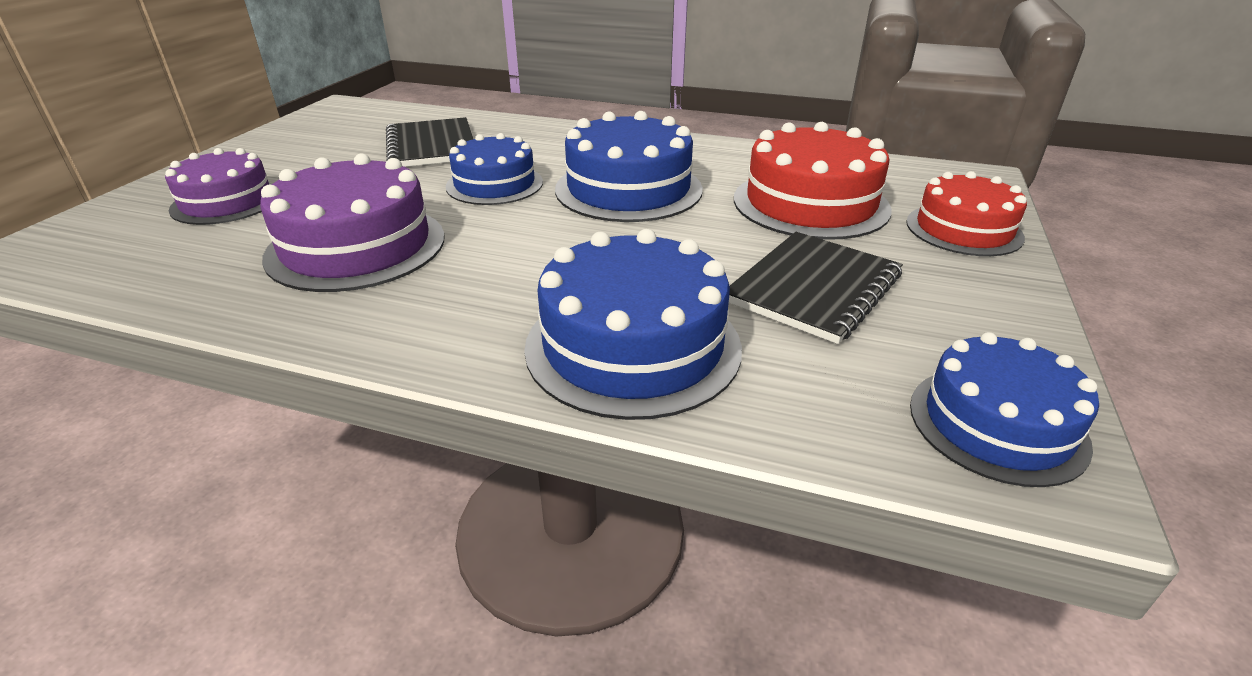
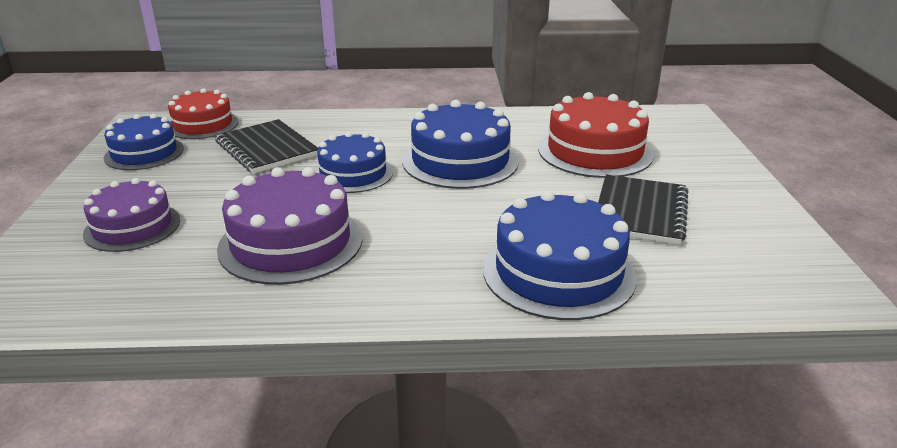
camera: 20 degrees left, 5 degrees down
red cake [906,171,1027,256] -> red cake moved to [168,88,239,139]
blue cake [910,332,1099,487] -> blue cake moved to [103,114,184,170]

